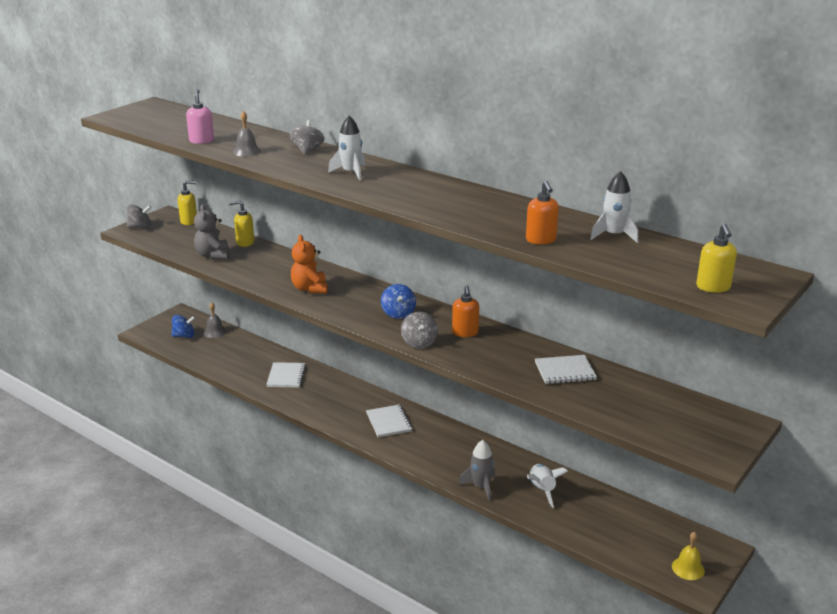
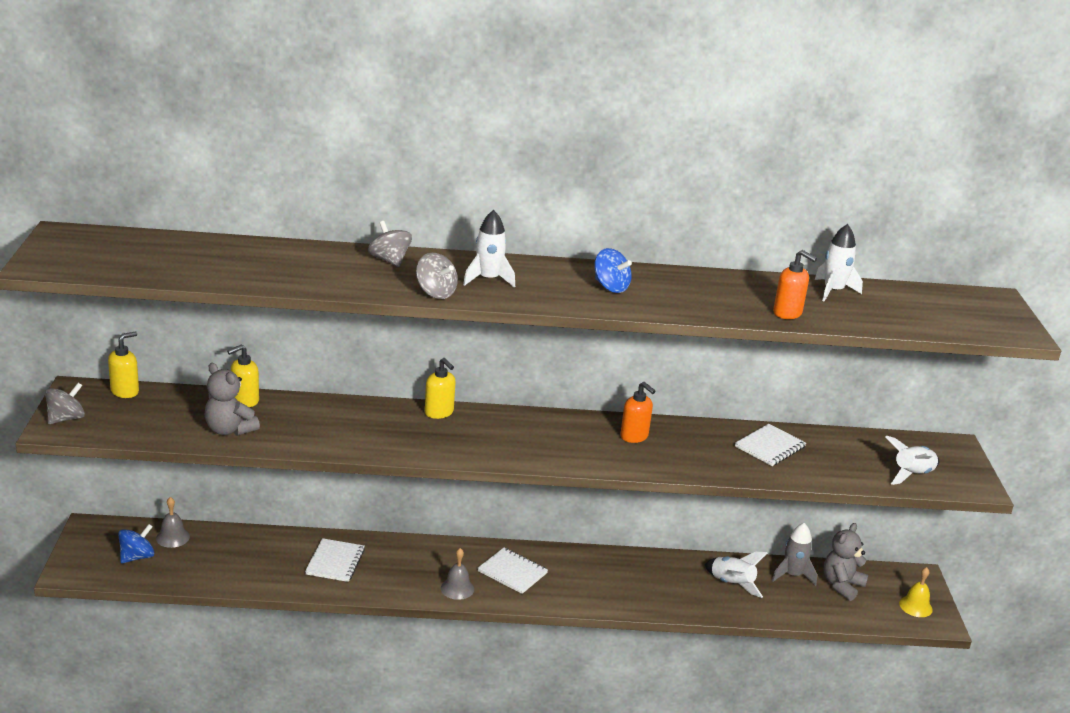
camera: 40 degrees left, 0 degrees up
pink soap dispenser [186,89,214,144] -> none
grey bell [233,111,261,157] -> grey bell moved to [441,548,474,600]
white notebook [266,362,306,388] -> white notebook turned 45 degrees clockwise [305,538,365,582]
orange teddy bear [291,235,328,294] -> none
blue spinning top [381,284,416,319] -> blue spinning top moved to [594,248,632,293]
grey spinning top [401,312,438,349] -> grey spinning top moved to [416,253,458,299]
grey rocket [459,440,495,501] -> grey rocket moved to [772,523,817,586]
yellow soap dispenser [696,224,737,293] -> yellow soap dispenser moved to [425,358,456,419]
none -> grey teddy bear [823,523,868,601]
none -> white rocket [885,436,939,485]

